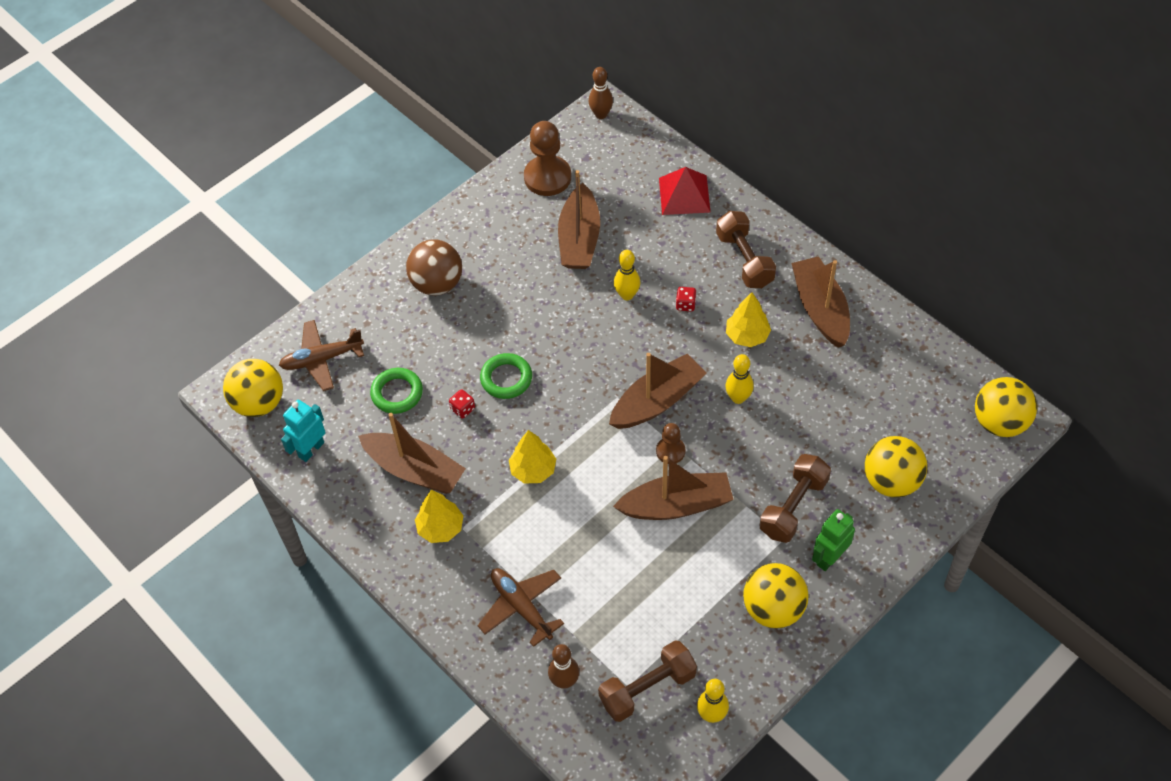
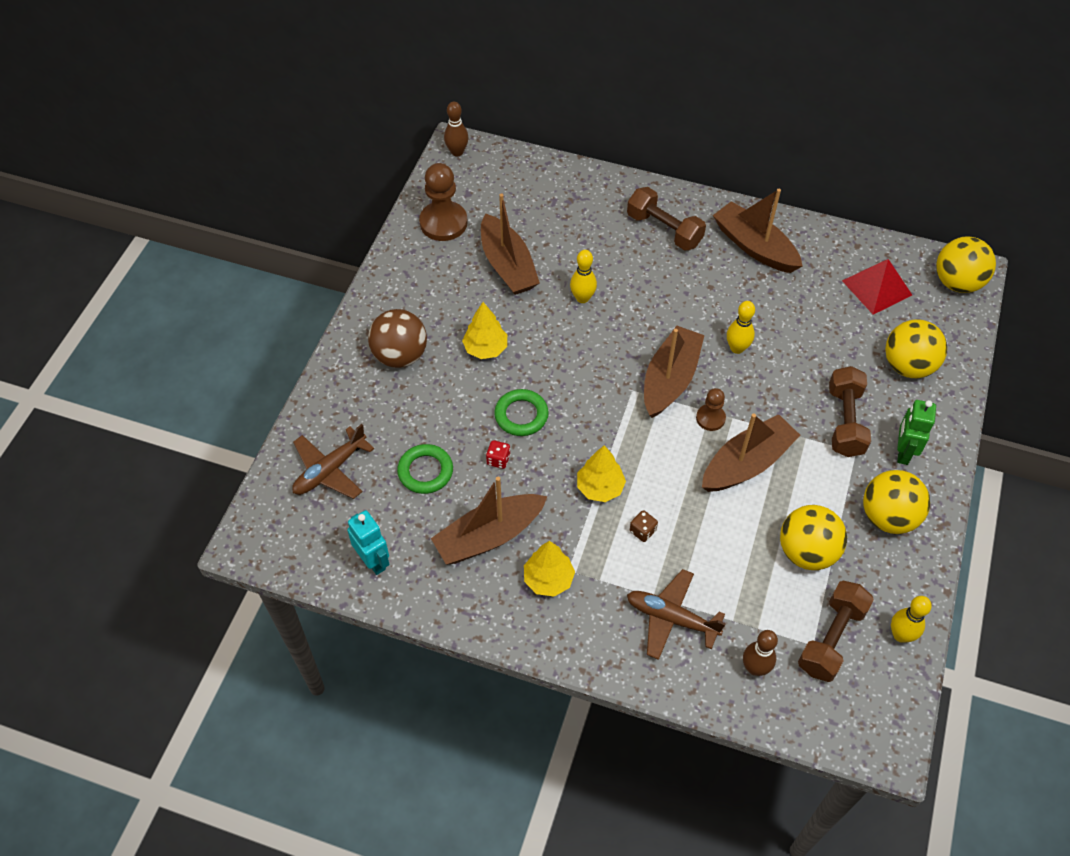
camera: 30 degrees left, 0 degrees up
yellow ball [223,359,283,417] -> yellow ball moved to [780,505,847,570]
turquoise robot [281,400,326,462] -> turquoise robot turned 135 degrees clockwise [347,510,390,575]
brown boat [358,413,466,494] -> brown boat turned 150 degrees clockwise [431,477,547,565]
red pyramid [659,167,711,215] -> red pyramid moved to [842,259,912,315]
red dice [676,287,696,312] -> none
yellow tree [726,292,771,347] -> yellow tree moved to [462,302,507,359]
none -> brown dice [630,510,658,542]

